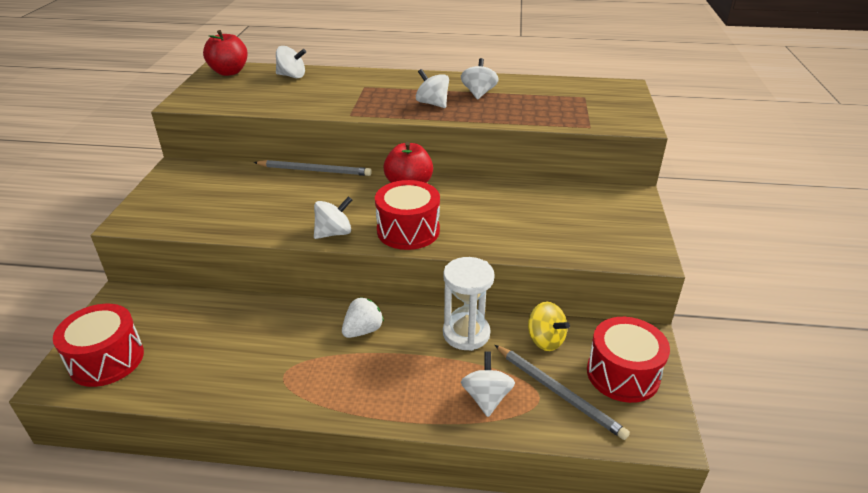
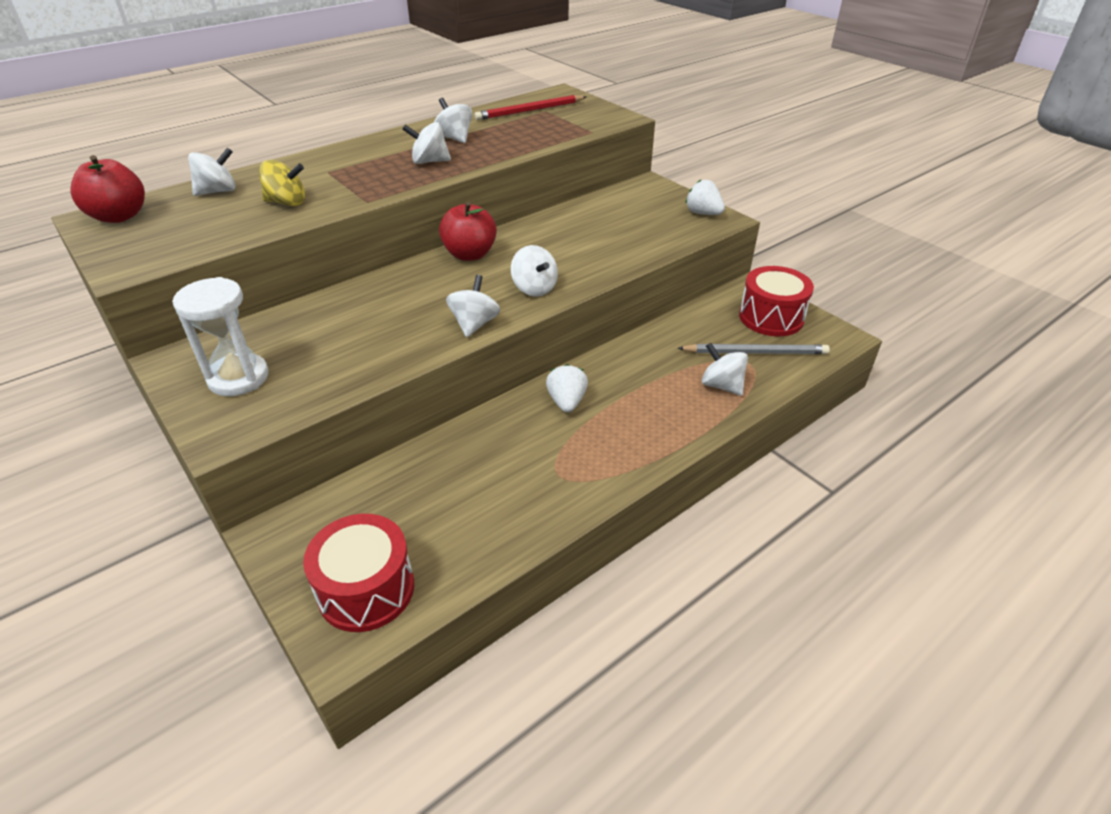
camera: 45 degrees left, 5 degrees up
grey pencil [253,160,372,176] -> none
red drum [375,180,440,250] -> white spinning top [511,245,558,297]
white hourglass [443,257,495,351] -> white hourglass moved to [172,277,269,396]
yellow spinning top [528,302,570,351] -> yellow spinning top moved to [259,160,305,206]
none -> red pencil [475,95,586,120]
none -> white strawberry [685,180,725,215]

